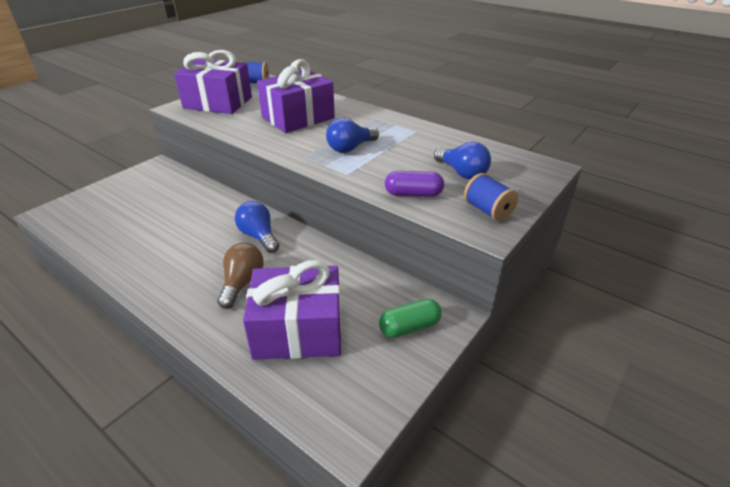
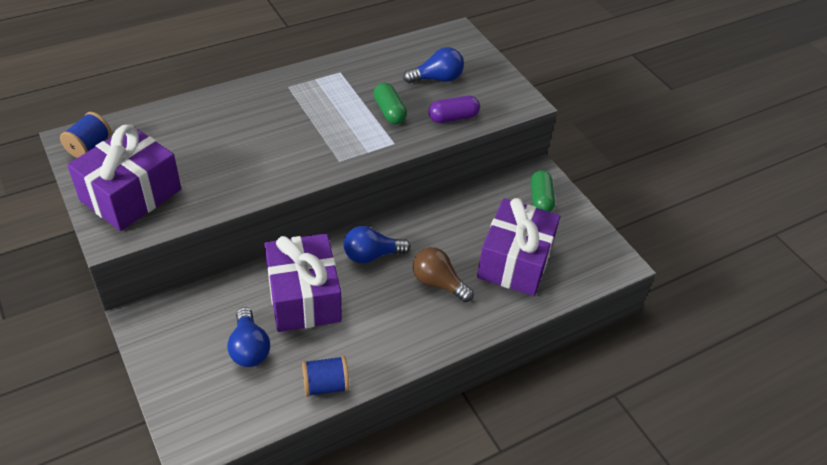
camera: 70 degrees left, 10 degrees up
purple gift [257,59,335,133] -> purple gift moved to [264,234,342,332]
blue light bulb [326,118,379,153] -> blue light bulb moved to [227,307,270,367]
purple capsule [385,171,444,197] -> purple capsule turned 45 degrees clockwise [428,96,480,123]
blue spool [464,173,518,221] -> blue spool moved to [302,356,349,397]
none -> green capsule [373,83,407,124]

